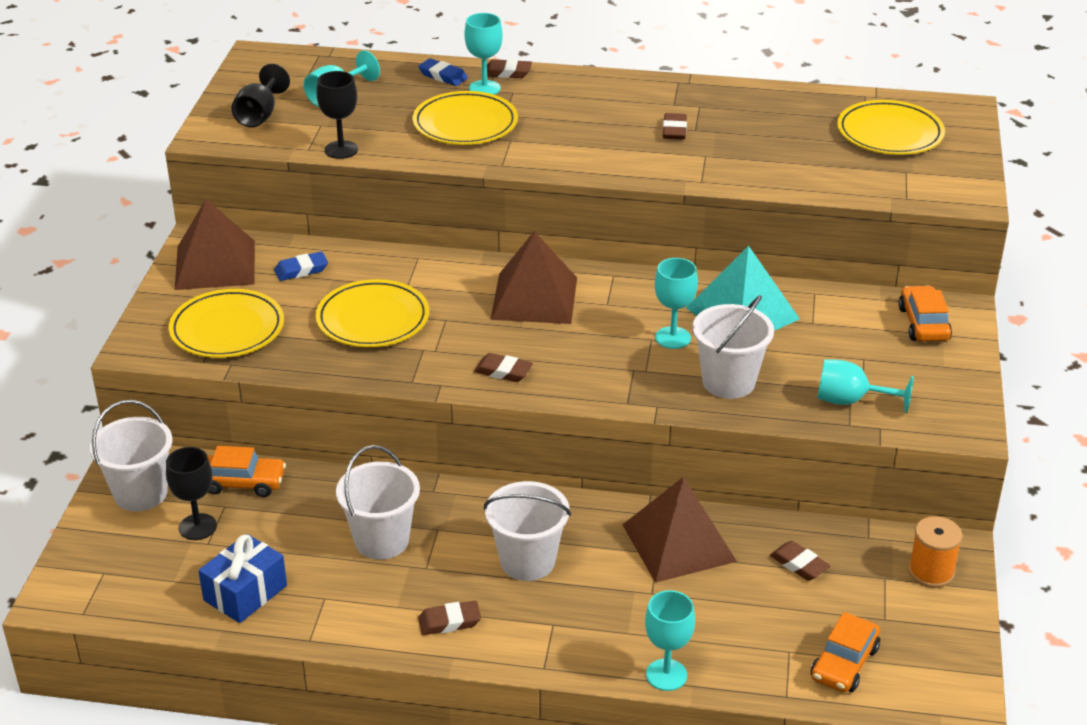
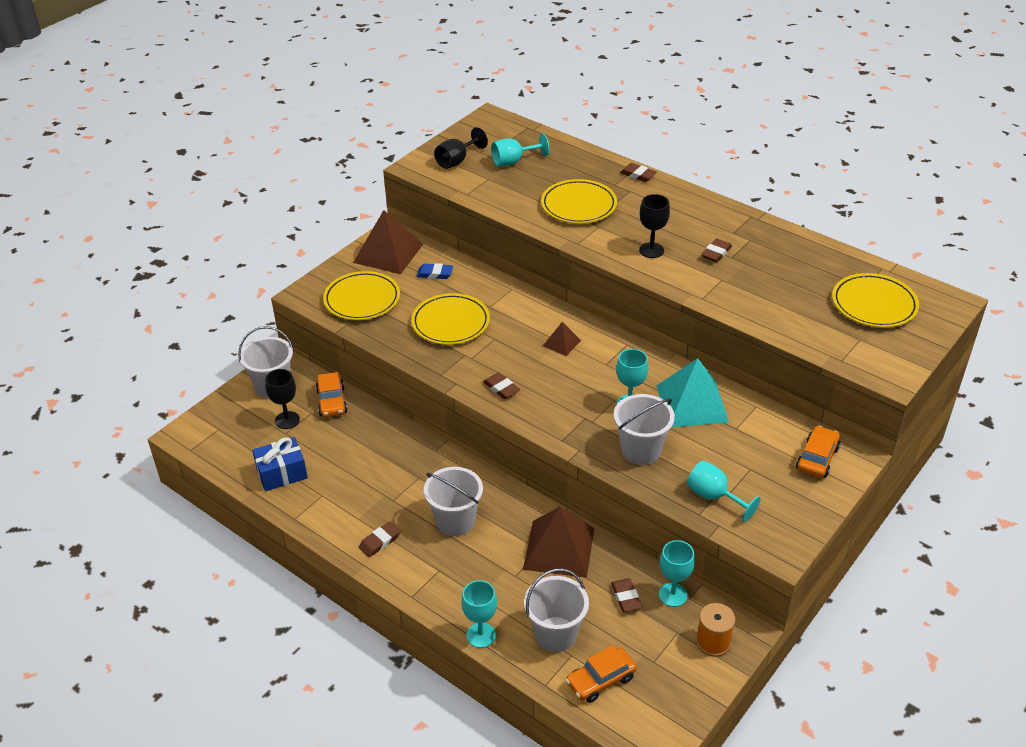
camera: 30 degrees right, 5 degrees up
orange car [207,446,286,497] -> orange car turned 45 degrees clockwise [316,372,347,417]
black goblet [316,71,358,159] -> black goblet moved to [639,194,670,258]
white bucket [336,445,420,560] -> white bucket moved to [524,568,589,652]
blue eraser [418,58,468,86] -> none
brown eraser [418,601,481,635] -> brown eraser turned 60 degrees counterclockwise [359,521,401,557]
turquoise goblet [464,13,503,95] -> turquoise goblet moved to [659,540,695,607]
brown pyramid [490,231,577,324] -> brown pyramid [543,322,581,356], size x0.49

